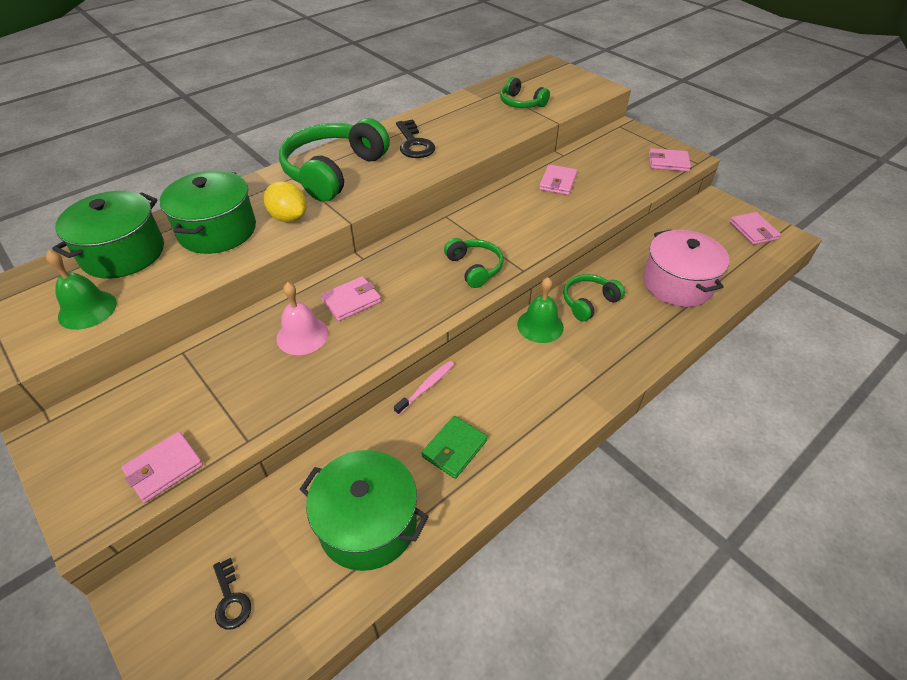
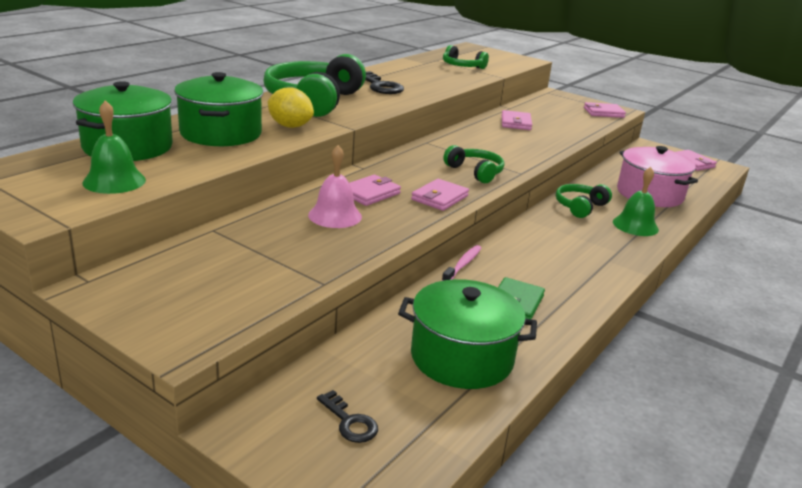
camera: 15 degrees left, 20 degrees down
pink wallet [121,432,203,503] -> pink wallet moved to [411,179,469,211]
green bell [517,277,564,343] -> green bell moved to [613,167,659,236]

